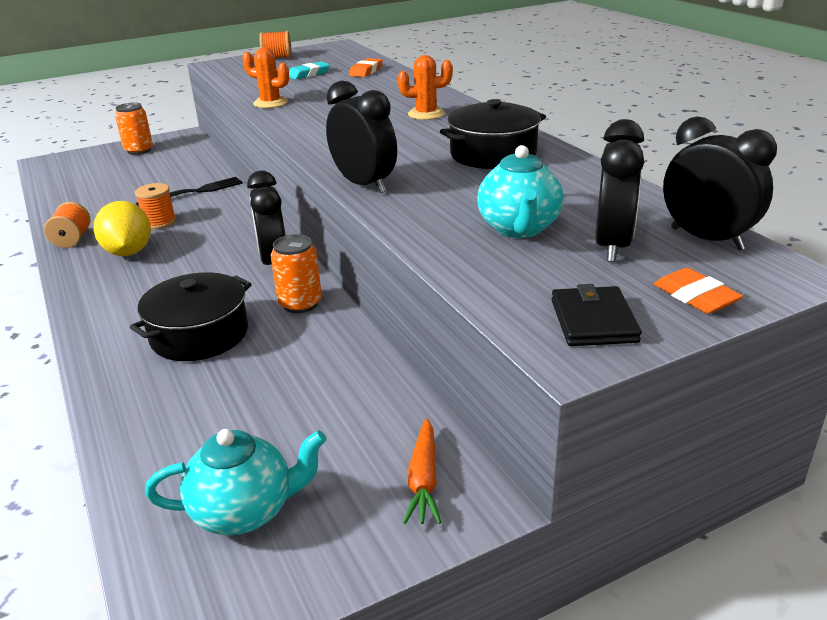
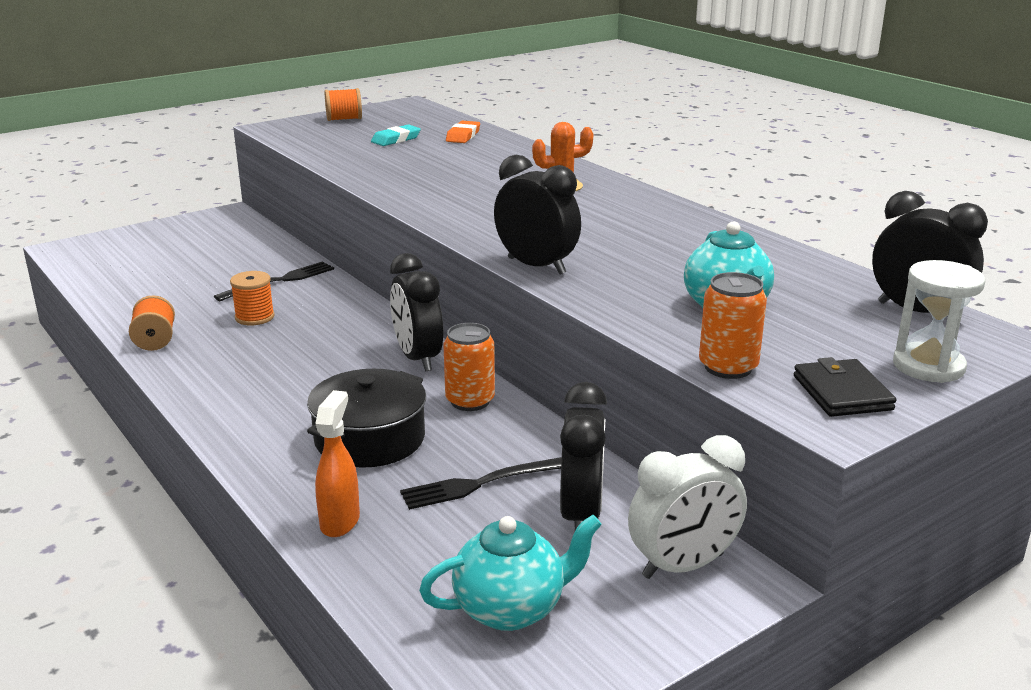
camera: 10 degrees left, 5 degrees down
yellow lemon [93,201,151,256] -> none
orange can [115,103,153,155] -> orange can moved to [699,272,767,379]
orange cactus [242,48,289,108] -> none
orange carrot [403,418,441,524] -> white clock [628,435,747,579]
black pot [440,99,546,169] -> none
black clock [595,119,644,262] -> black clock moved to [560,382,607,530]
orange eraser [654,268,743,314] -> white hourglass [893,260,985,383]
none -> orange spray bottle [315,390,360,537]
none -> black fork [400,457,562,510]

